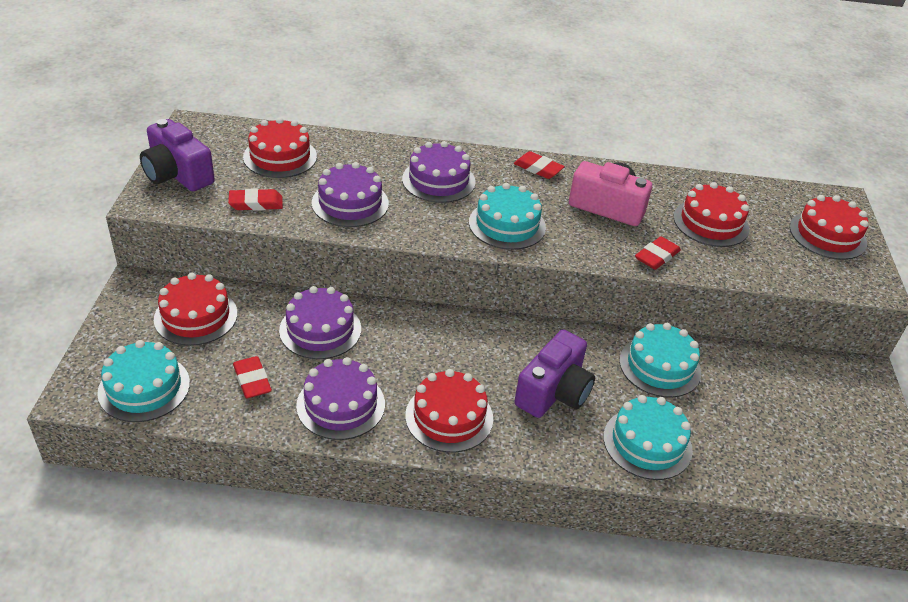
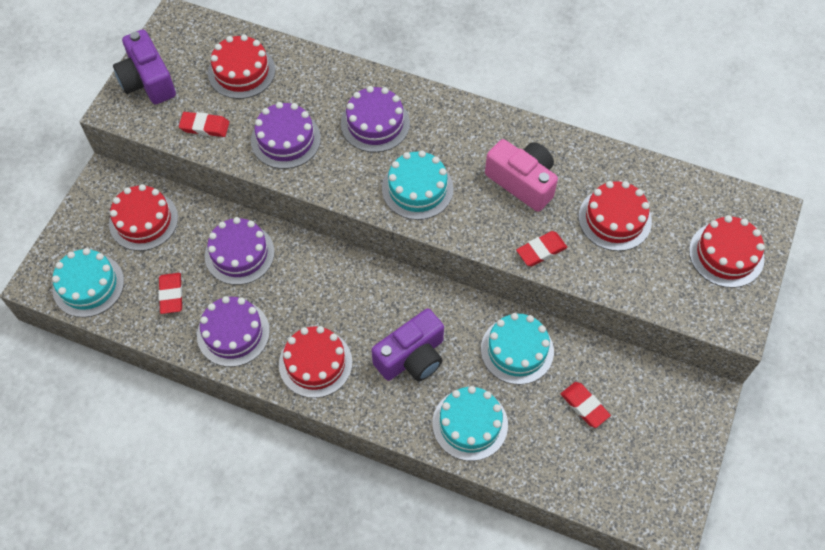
camera: 20 degrees right, 20 degrees up
red eraser [514,151,565,179] -> red eraser moved to [561,382,611,428]

